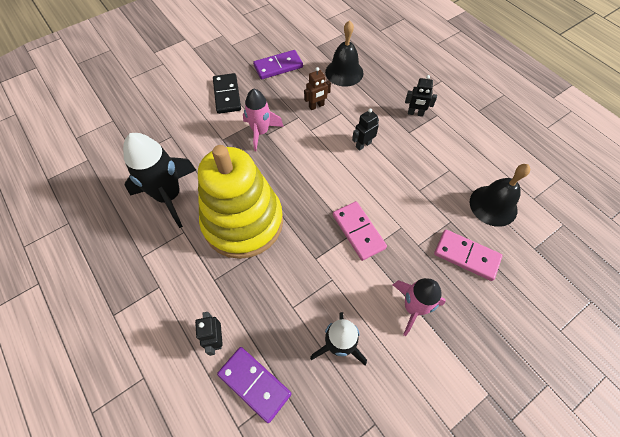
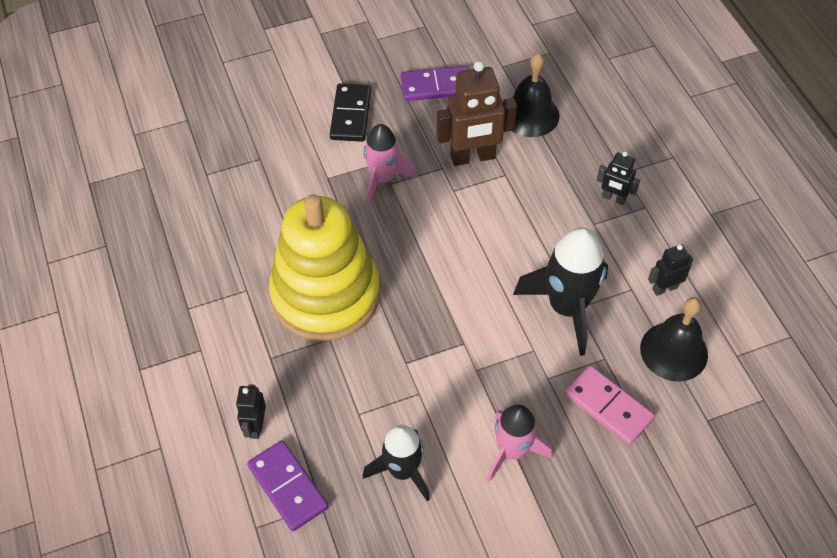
camera: 15 degrees right, 5 degrees down
black rocket [123,133,196,228] -> black rocket moved to [513,227,608,356]
brown robot [304,67,331,110] -> brown robot [437,61,517,166], size x1.90
pink domino [333,201,387,261] -> none
black robot [352,108,379,151] -> black robot moved to [648,244,693,296]

